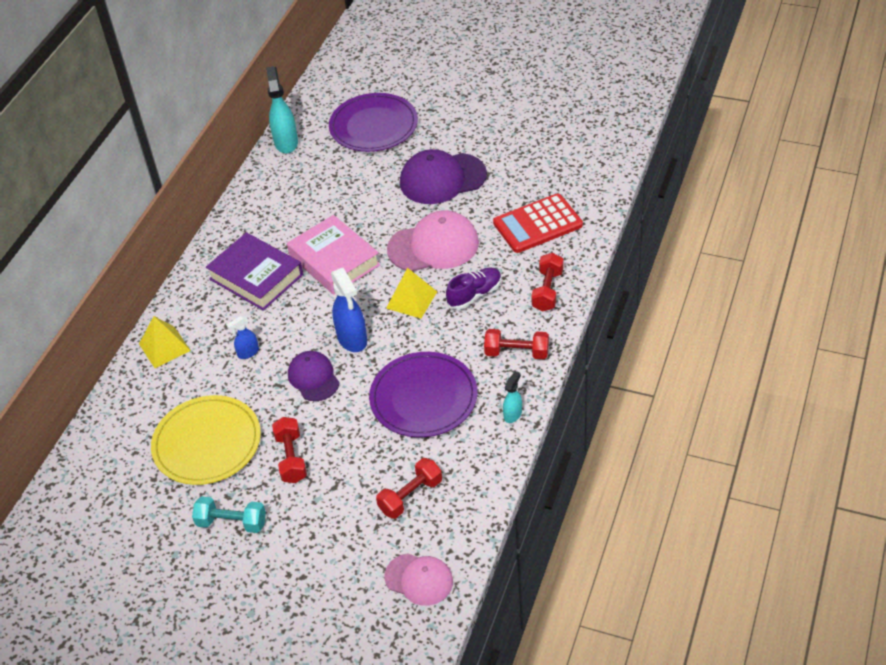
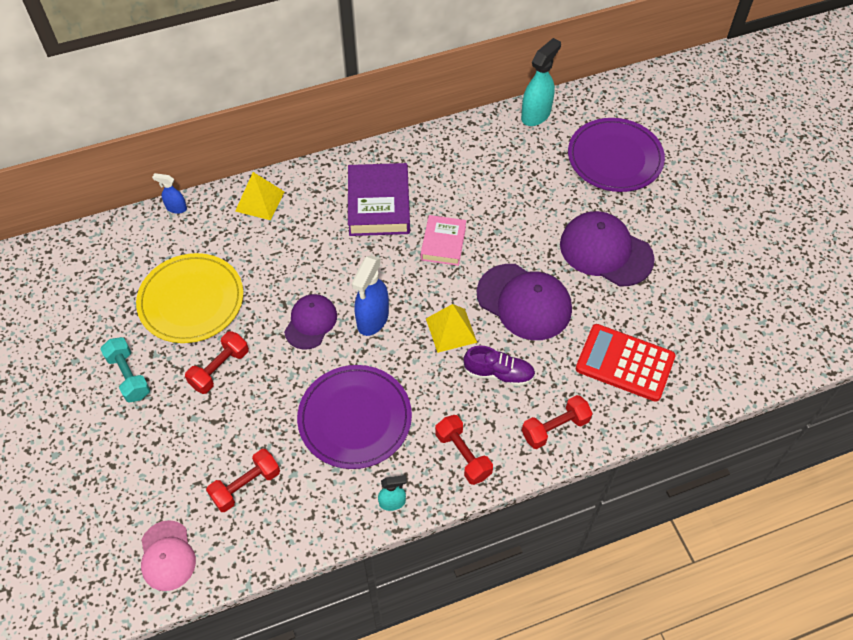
camera: 45 degrees right, 10 degrees up
blue spray bottle [227,316,259,359] -> blue spray bottle moved to [152,173,187,214]
pink book [287,215,380,295] -> pink book [421,215,466,266], size x0.62
red dumbbell [376,458,442,519] -> red dumbbell turned 45 degrees counterclockwise [206,449,280,512]
pink cap [387,210,479,271] -> purple cap [477,264,572,340]

